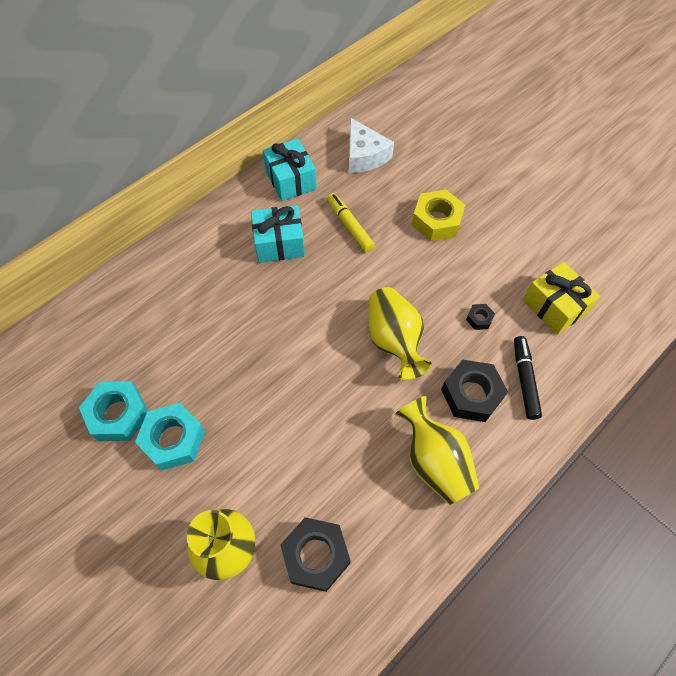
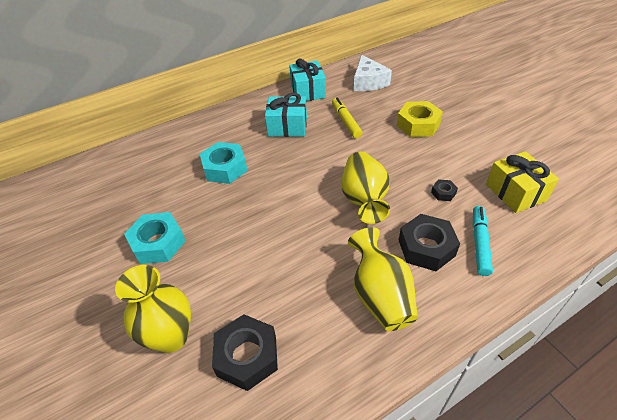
camera: 15 degrees right, 15 degrees down
turquoise nut [79,381,148,441] -> turquoise nut moved to [200,142,248,184]
black marker [514,336,542,420] -> turquoise marker [473,206,493,276]

